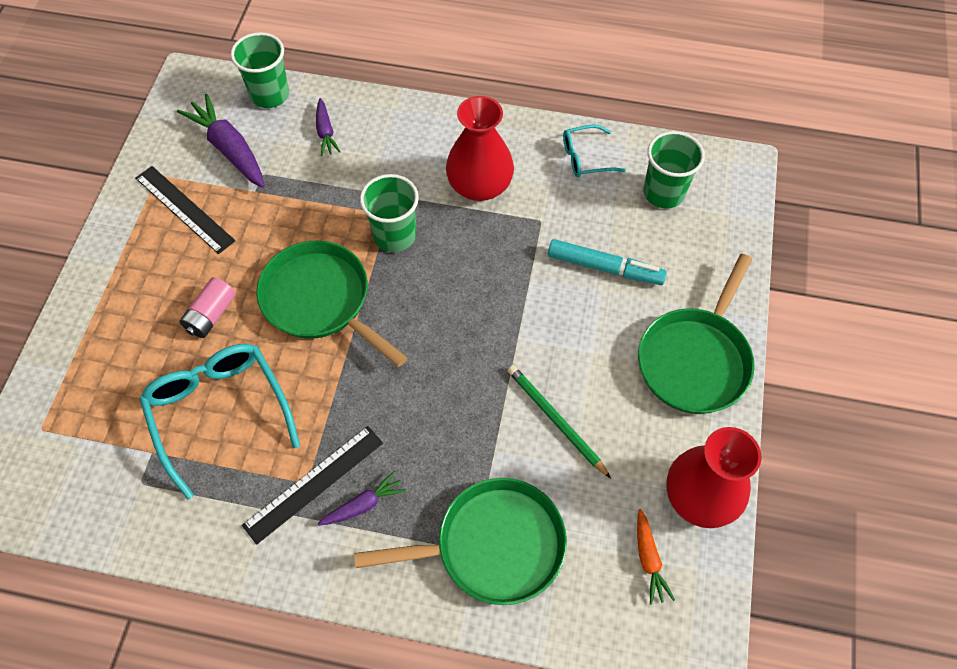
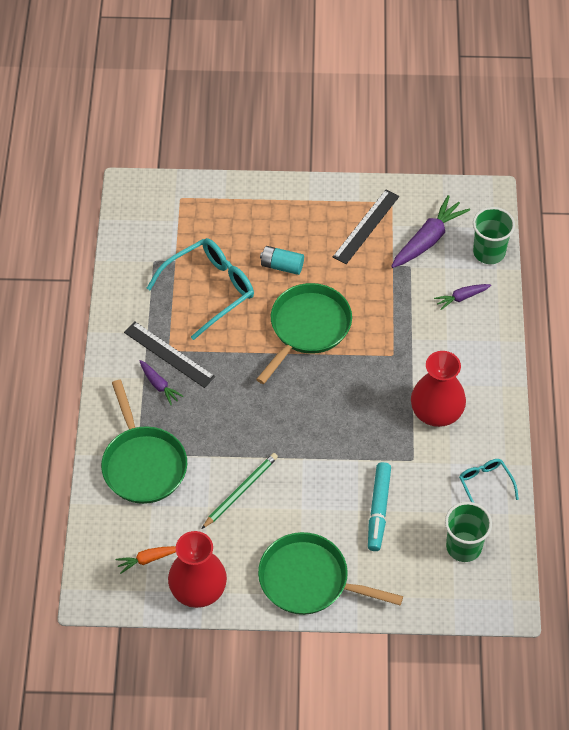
camera: 80 degrees right, 5 degrees down
pink battery [180,277,236,338] -> turquoise battery [260,246,304,275]
green cup [360,174,419,252] -> none

